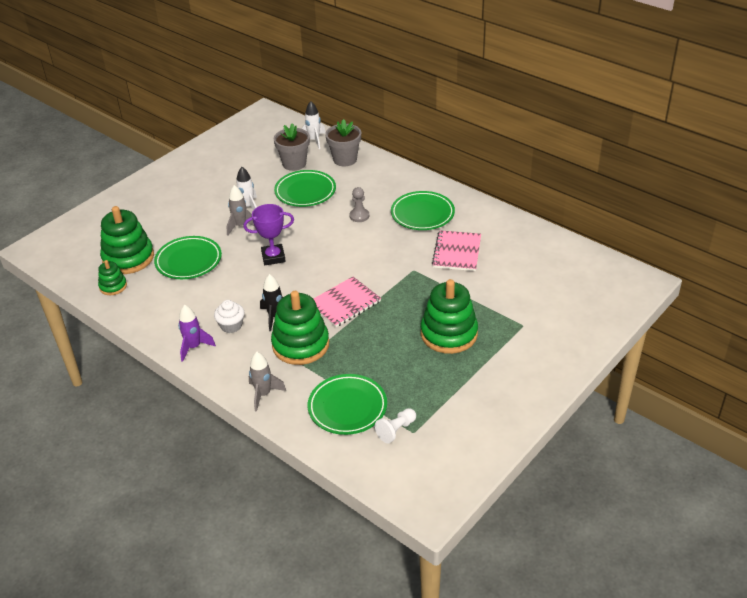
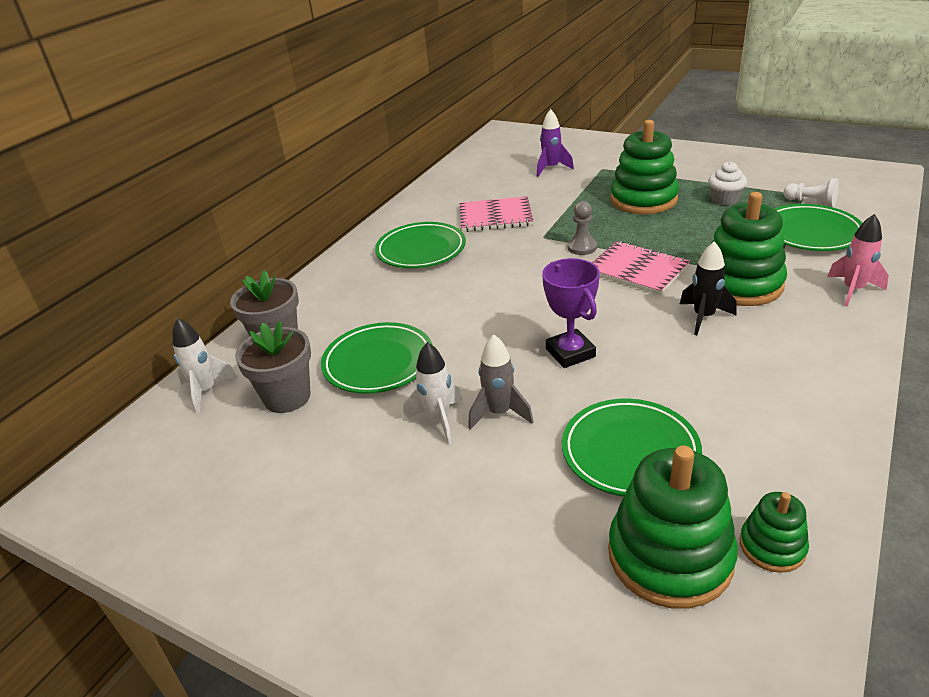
camera: 100 degrees left, 5 degrees down
purple rocket [178,305,216,362] -> purple rocket moved to [536,109,574,177]
white cupcake [214,300,245,333] -> white cupcake moved to [708,161,747,205]
grey rocket [249,352,286,412] -> pink rocket [827,214,889,307]
grey pawn [349,187,369,222] -> grey pawn moved to [568,201,597,255]

